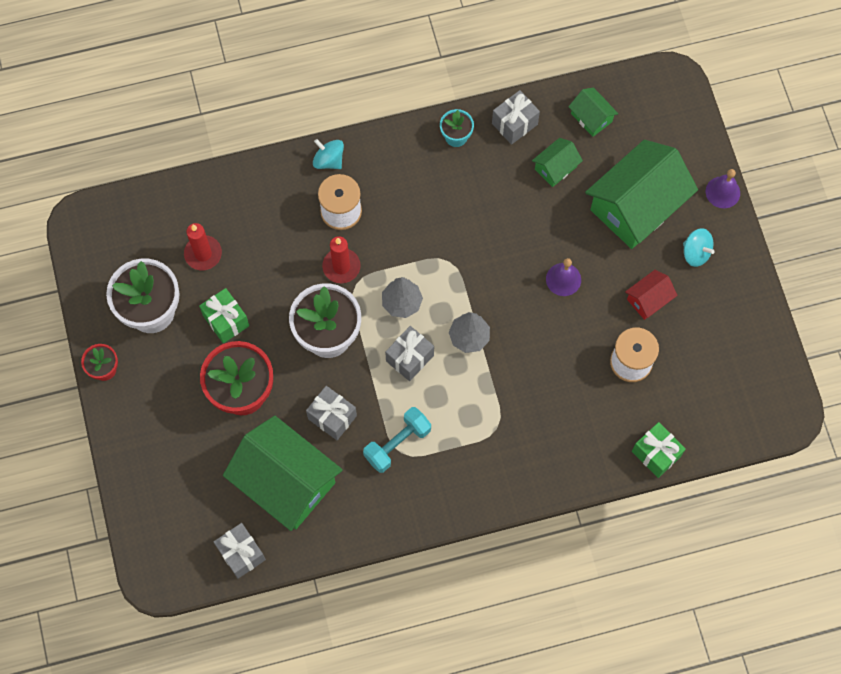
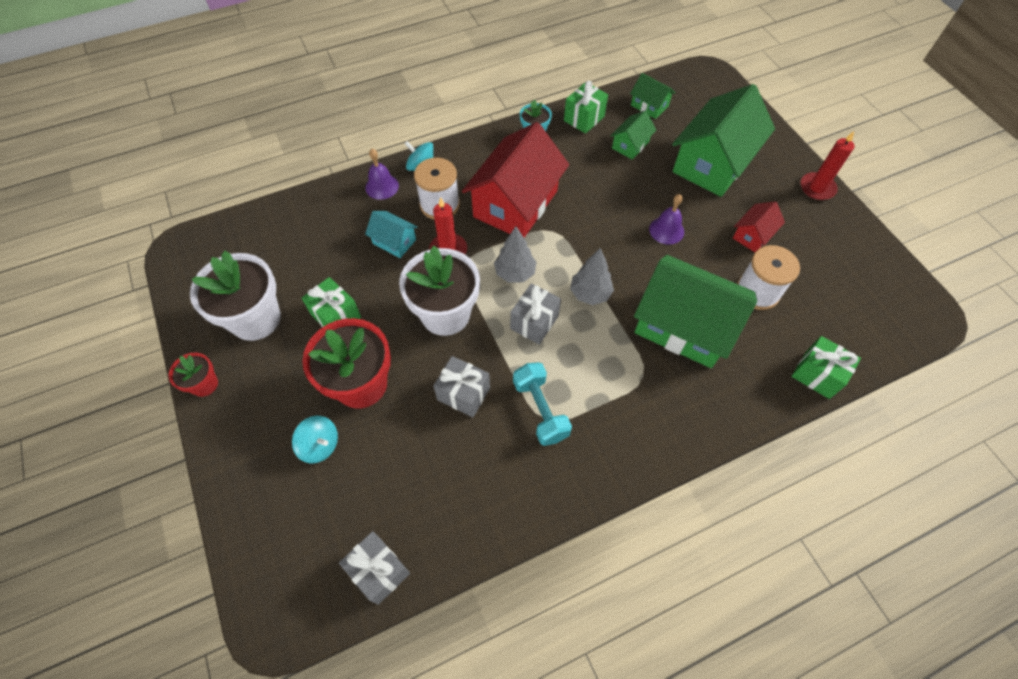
camera: 10 degrees left, 10 degrees down
red candle [184,223,222,270] -> red candle moved to [801,131,854,200]
green house [223,416,343,531] -> green house moved to [634,255,757,368]
turquoise dumbbell [363,407,431,473] -> turquoise dumbbell turned 60 degrees counterclockwise [513,362,572,446]
grey gift [492,90,540,145] -> green gift [564,81,608,134]
turquoise spinning top [683,228,715,267] -> turquoise spinning top moved to [292,416,338,463]
purple bell [706,169,740,208] -> purple bell moved to [365,149,399,200]
none -> turquoise house [365,211,418,258]
none -> red house [462,122,569,238]

